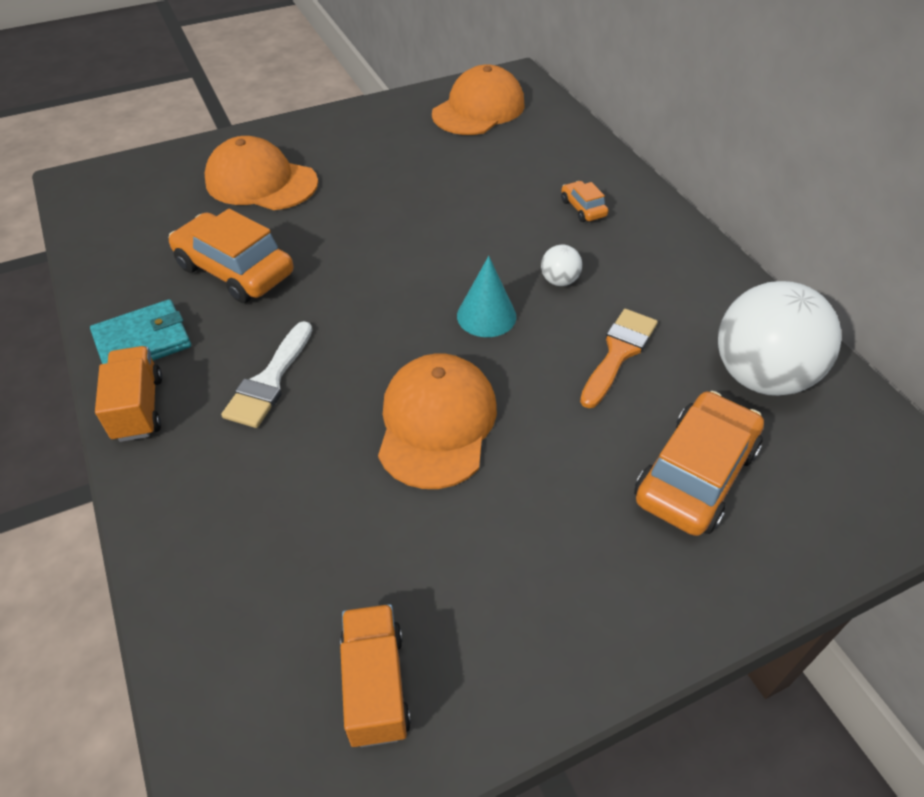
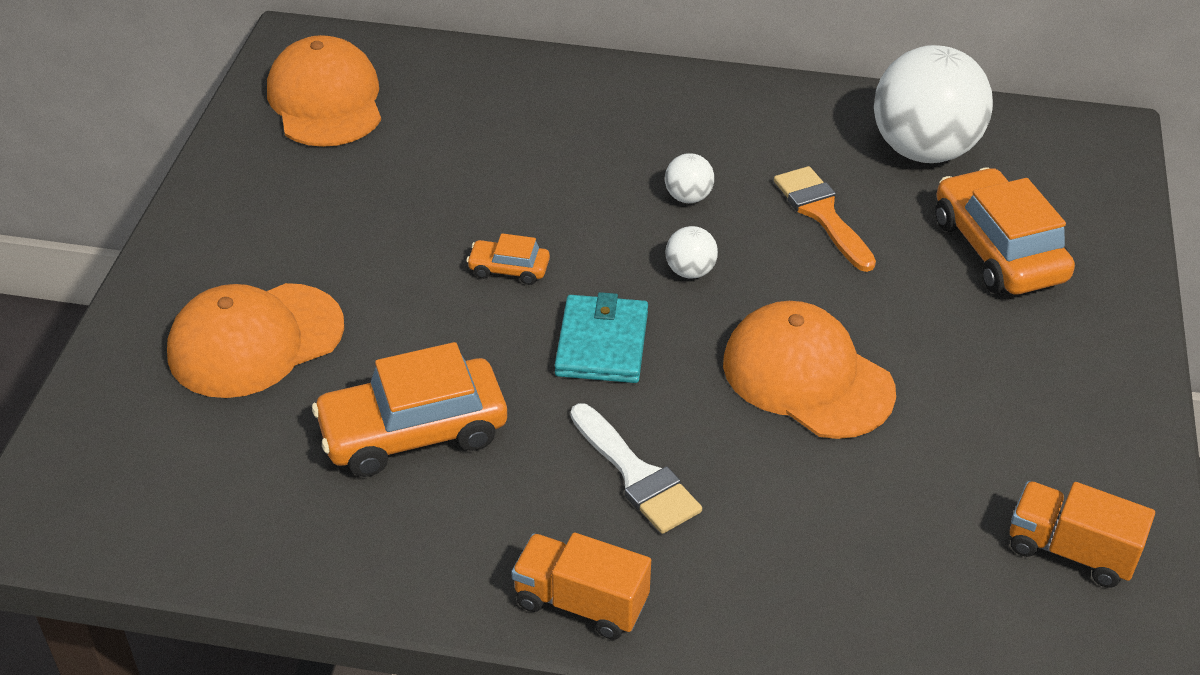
camera: 55 degrees left, 5 degrees down
turquoise wallet [90,299,191,364] -> turquoise wallet moved to [555,292,648,383]
turquoise cone [457,256,516,337] -> white ball [666,226,718,279]
orange car [561,181,609,222] -> orange car moved to [467,233,550,285]

